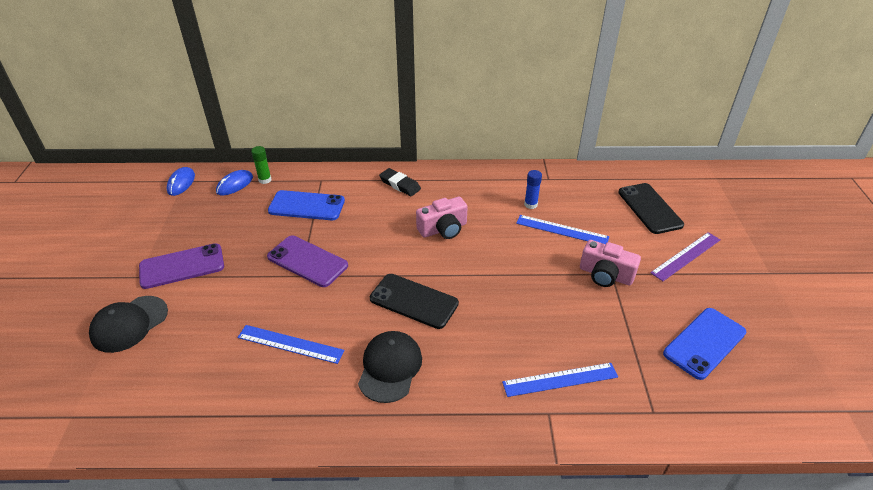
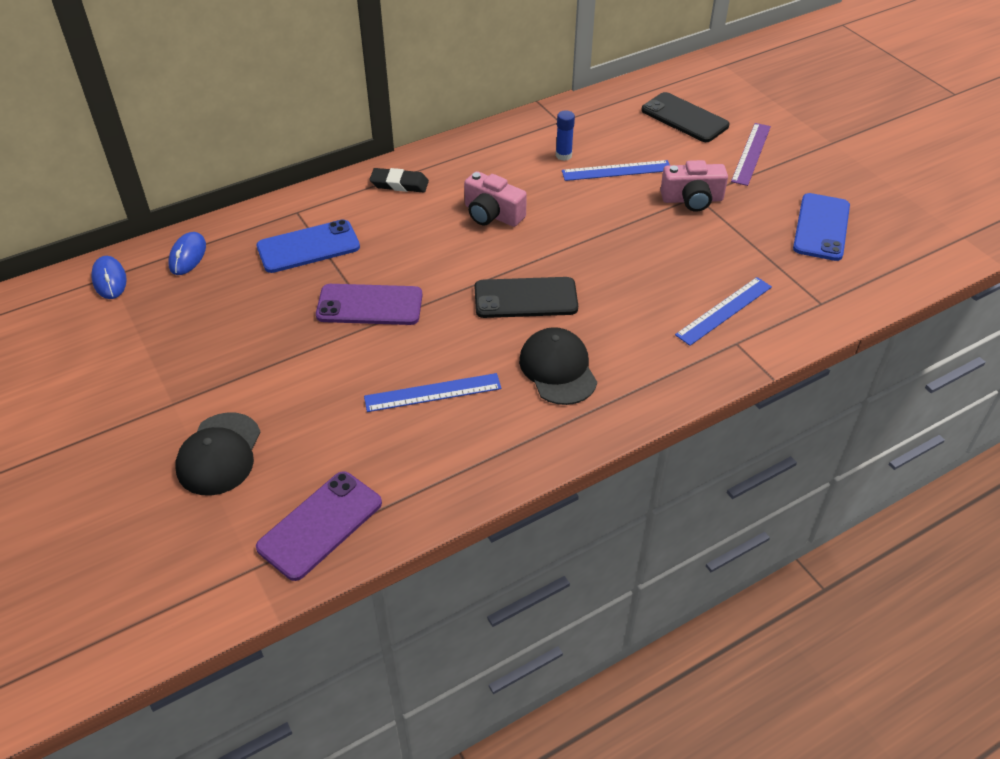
camera: 30 degrees left, 5 degrees up
purple phone [139,243,224,289] -> purple phone moved to [256,471,382,581]
green glue stick [251,146,271,184] -> none
pink camera [416,197,468,239] -> pink camera turned 90 degrees clockwise [464,171,527,227]

